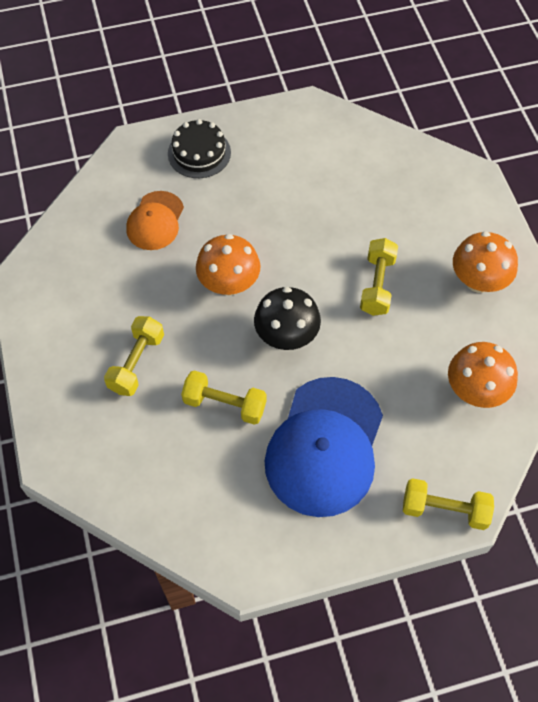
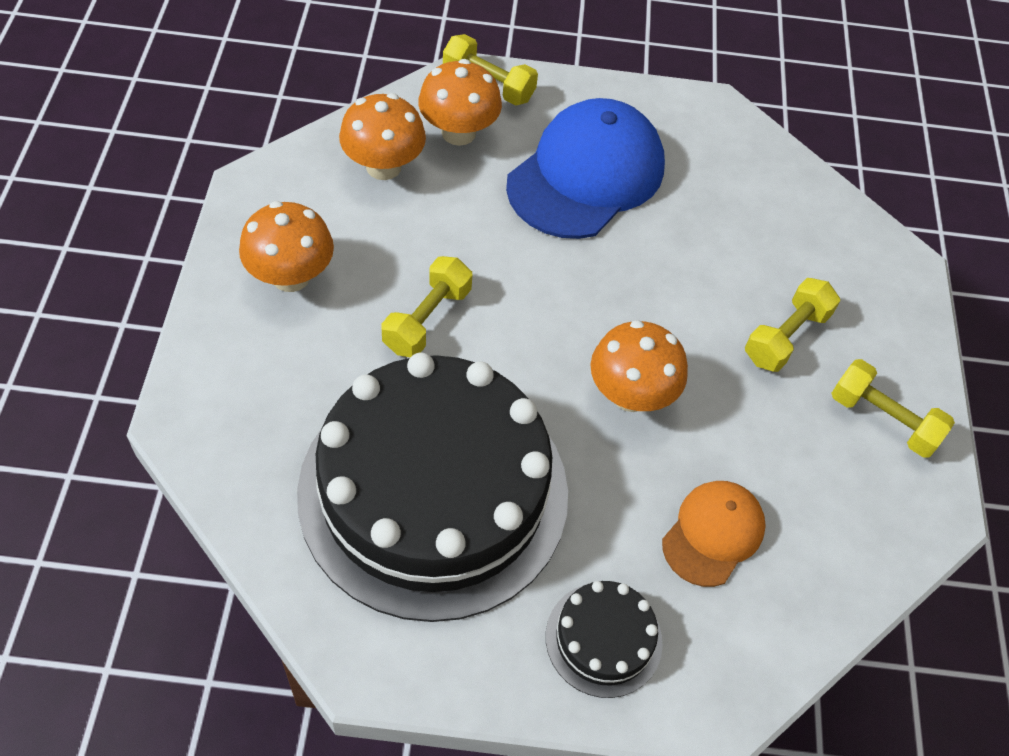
camera: 165 degrees left, 5 degrees down
yellow dumbbell [181,370,267,425] -> yellow dumbbell moved to [831,359,955,458]
black mushroom [254,287,321,350] -> none
none -> black cake [297,353,568,622]
none -> orange mushroom [418,59,502,146]

